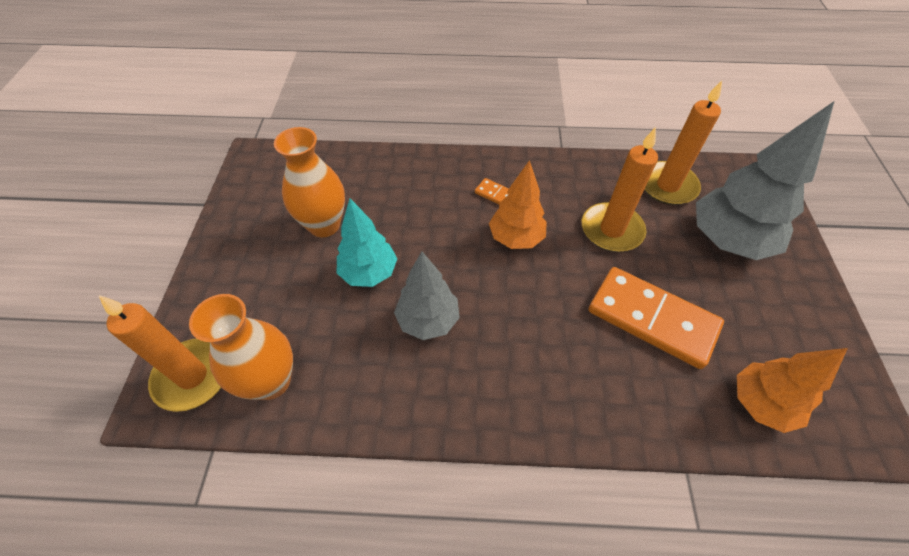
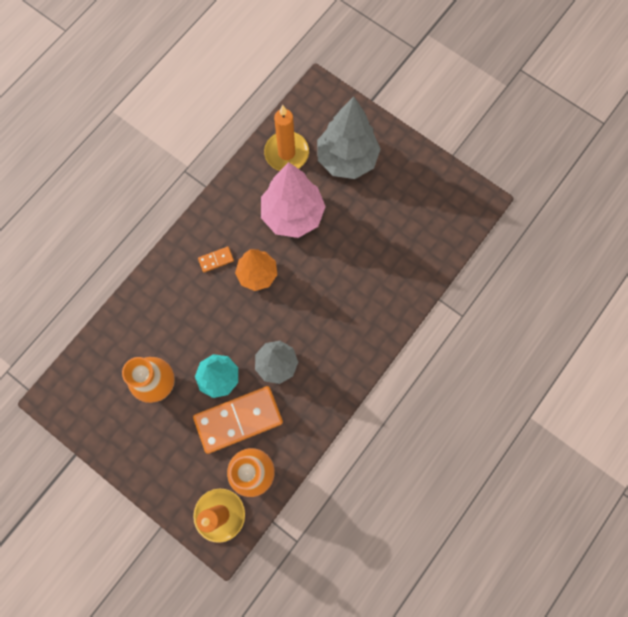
camera: 55 degrees left, 20 degrees up
orange candle [582,127,658,252] -> pink tree [261,162,326,238]
orange domino [588,267,724,369] -> orange domino moved to [193,386,283,454]
orange tree [737,348,848,433] -> none

